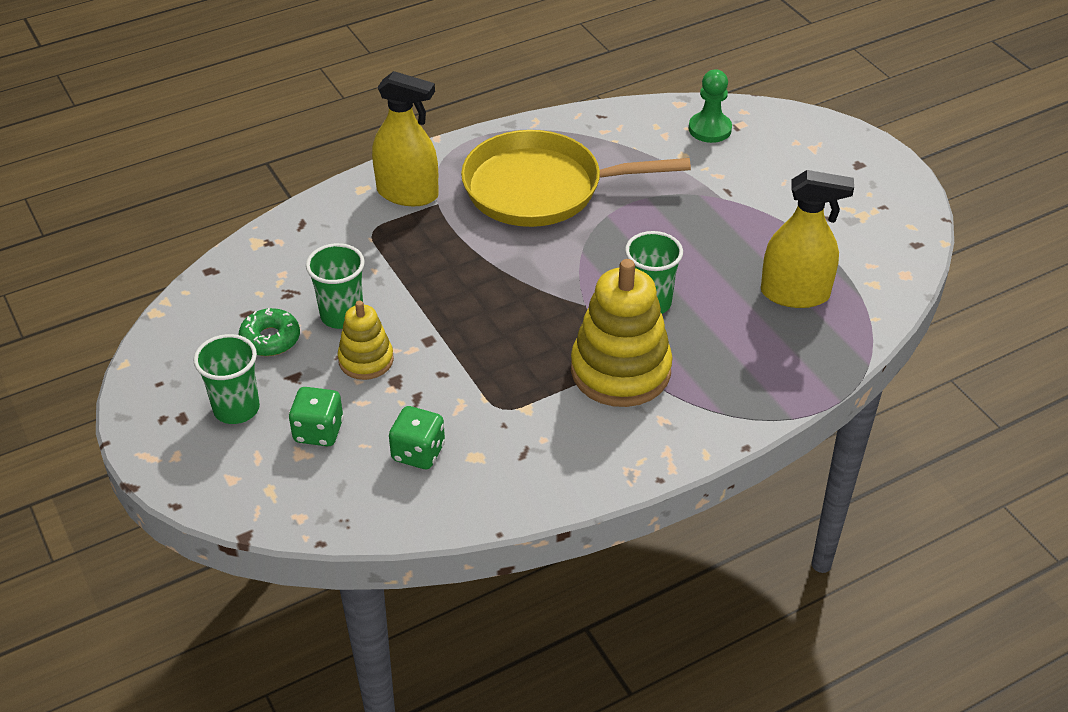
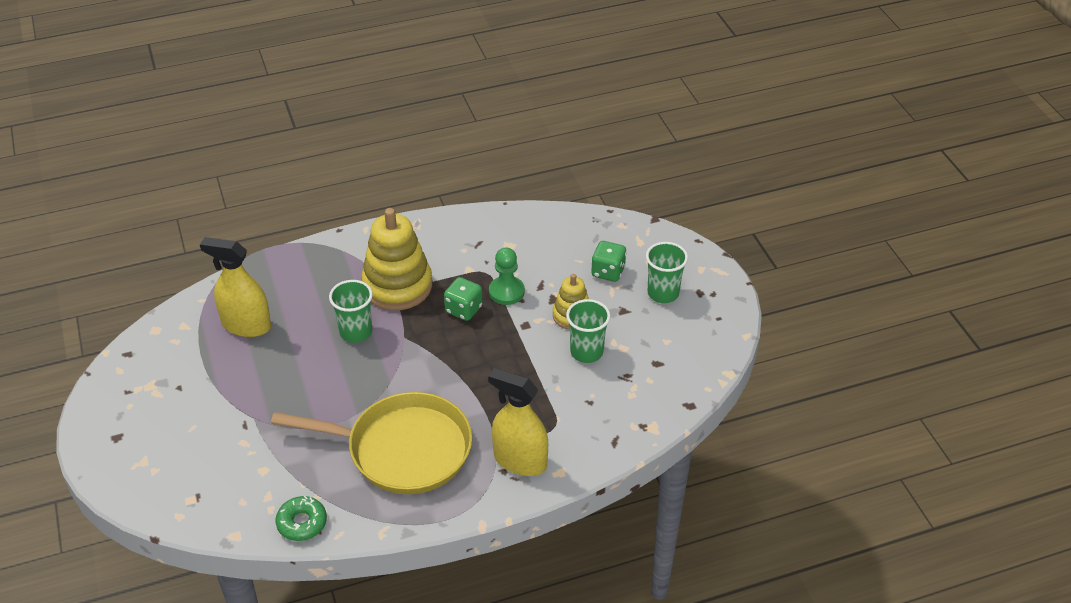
camera: 170 degrees left, 0 degrees up
green donut [239,308,300,356] -> green donut moved to [276,496,327,541]
green dice [389,406,445,469] -> green dice moved to [444,277,482,321]
green pawn [689,69,732,143] -> green pawn moved to [489,247,525,305]

